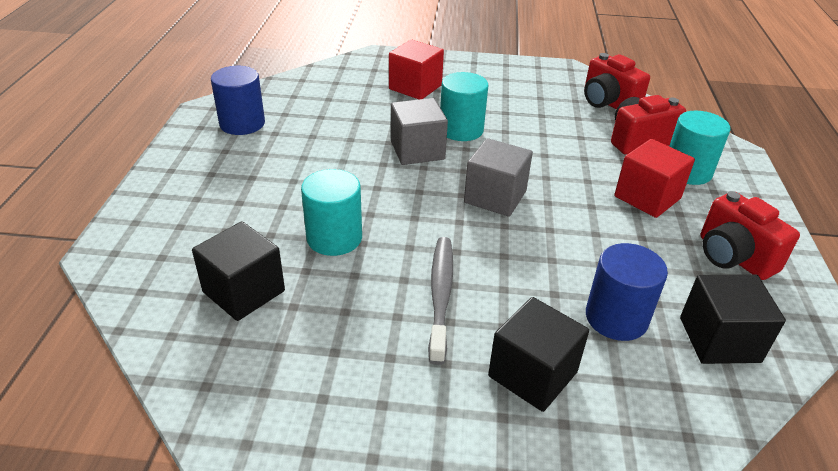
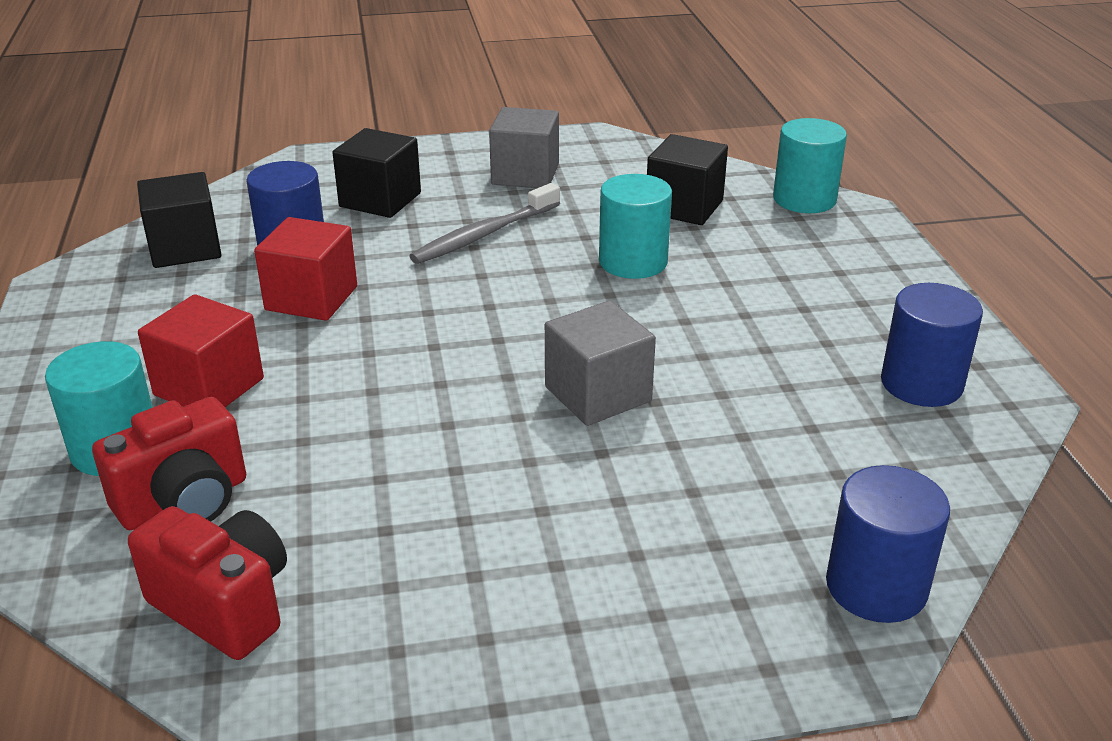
camera: 165 degrees right, 5 degrees down
red cube [389,39,444,99] -> red cube moved to [254,217,357,321]
grey toothbrush [428,237,453,365] -> grey toothbrush turned 60 degrees clockwise [409,183,560,264]
turquoise cylinder [440,72,488,141] -> turquoise cylinder moved to [773,118,847,213]
grey cube [464,138,533,217] -> grey cube moved to [489,107,559,188]
red camera [700,191,800,280] -> none
none -> blue cylinder [826,465,950,623]

